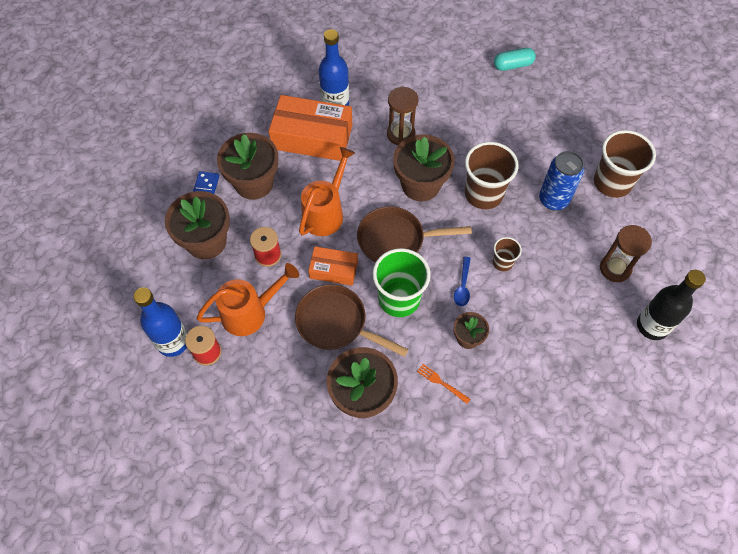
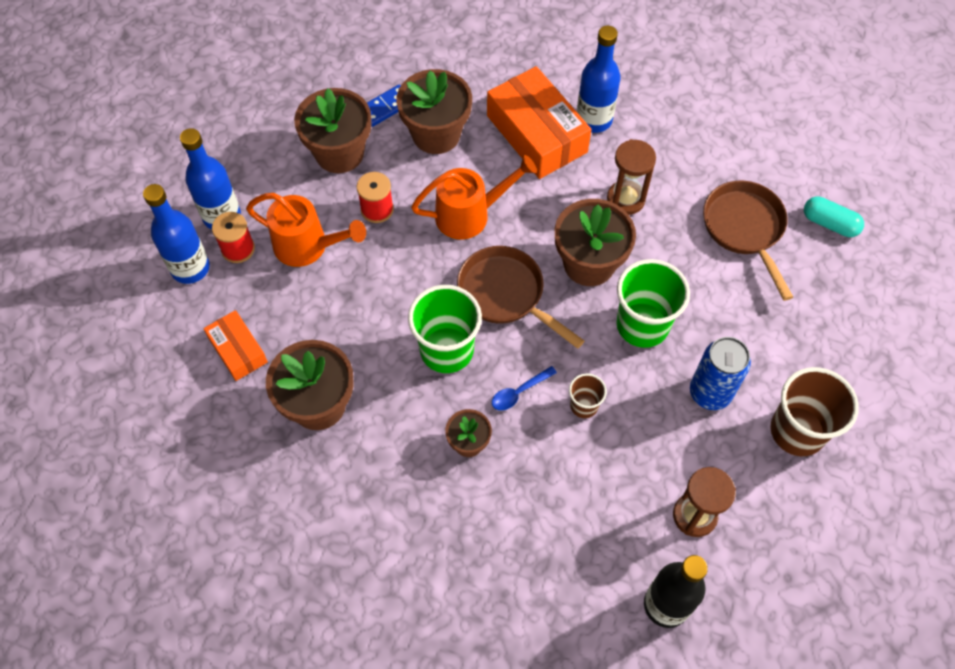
camera: 45 degrees right, 0 degrees up
brown pan [295,284,408,357] -> brown pan moved to [703,181,793,301]
orange box [308,246,358,286] -> orange box moved to [203,310,268,381]
orange fork [417,364,471,404] -> none
brown cup [465,142,519,209] -> green cup [616,259,690,348]
none -> blue bottle [143,184,210,284]

